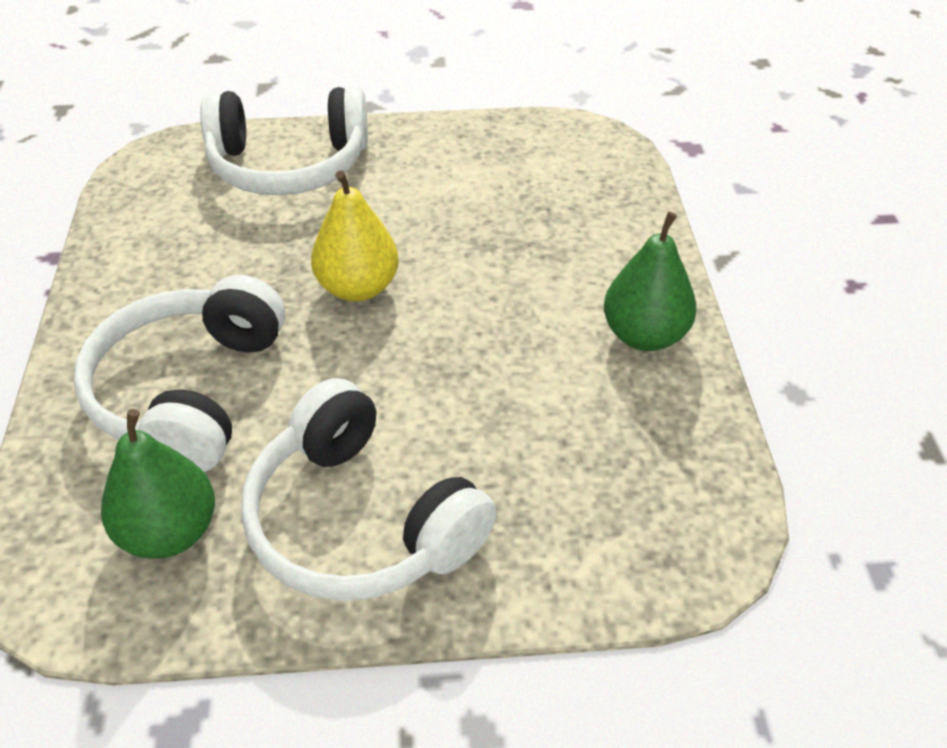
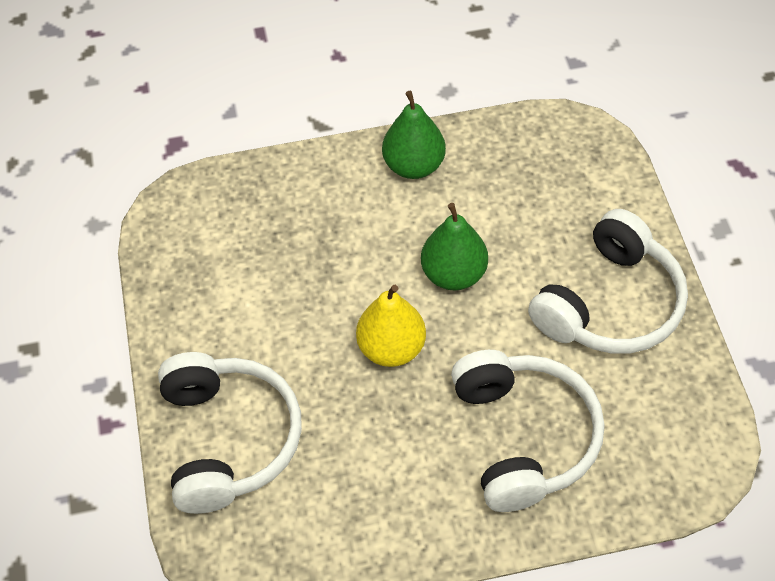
camera: 95 degrees left, 10 degrees up
white headphones [73,275,285,472] -> white headphones turned 105 degrees counterclockwise [451,350,605,512]
green pear [101,409,215,559] -> green pear moved to [421,203,488,290]

